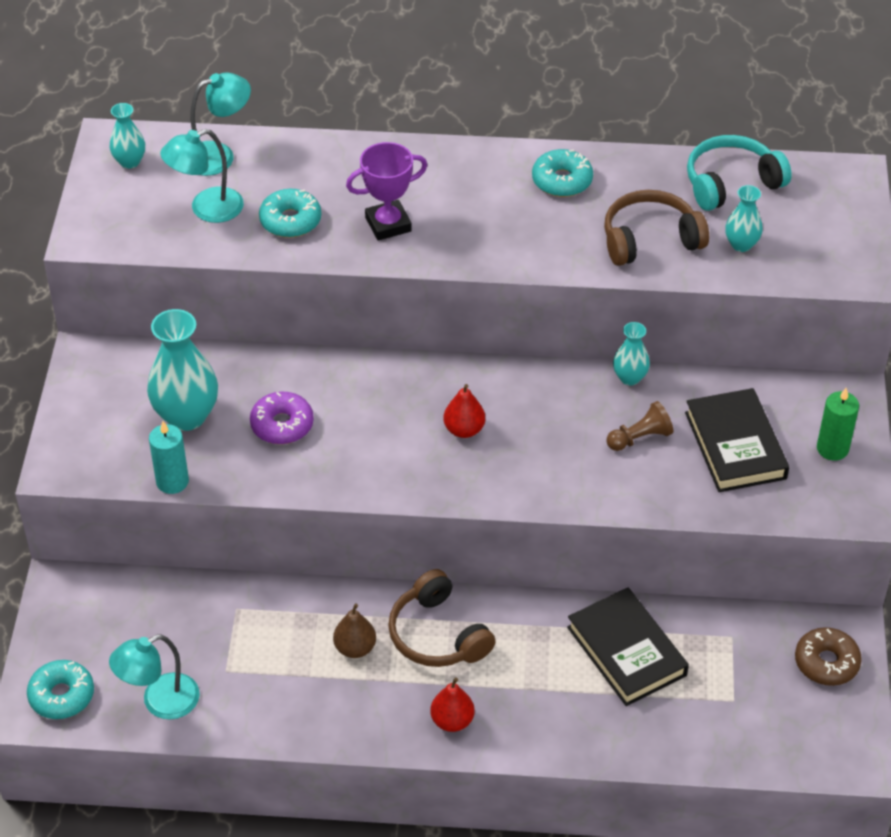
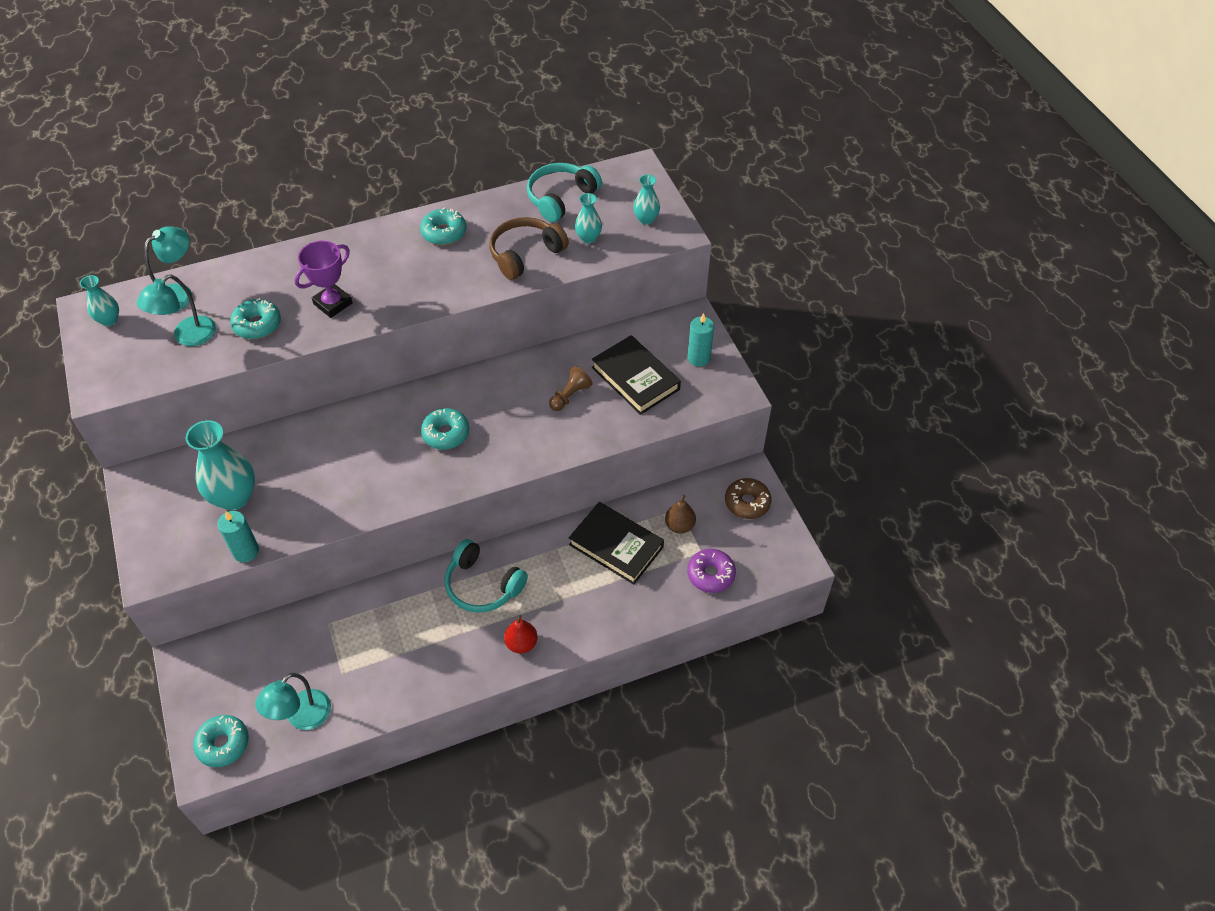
camera: 25 degrees left, 5 degrees up
purple donut [250,392,314,444] -> purple donut moved to [687,549,736,593]
brown pear [333,604,376,658] -> brown pear moved to [665,495,696,534]
brown headphones [388,569,496,667] -> turquoise headphones [445,539,528,613]
red pear [444,384,485,438] -> turquoise donut [421,408,469,450]
turquoise vase [613,322,650,386] -> turquoise vase moved to [633,174,660,225]
green candle [817,388,859,461] -> turquoise candle [688,313,714,367]

